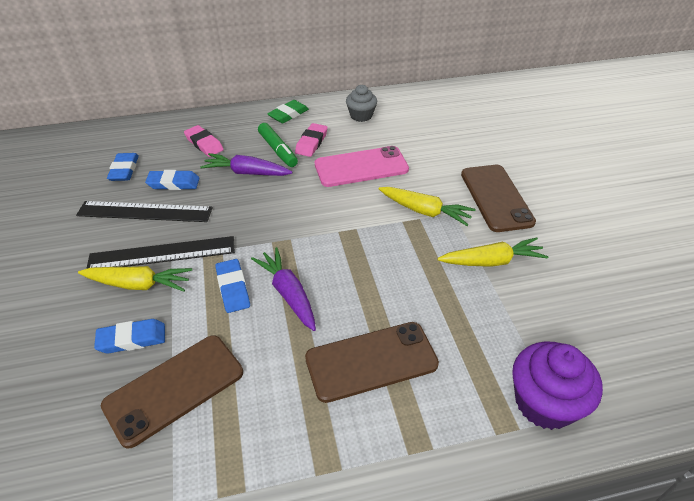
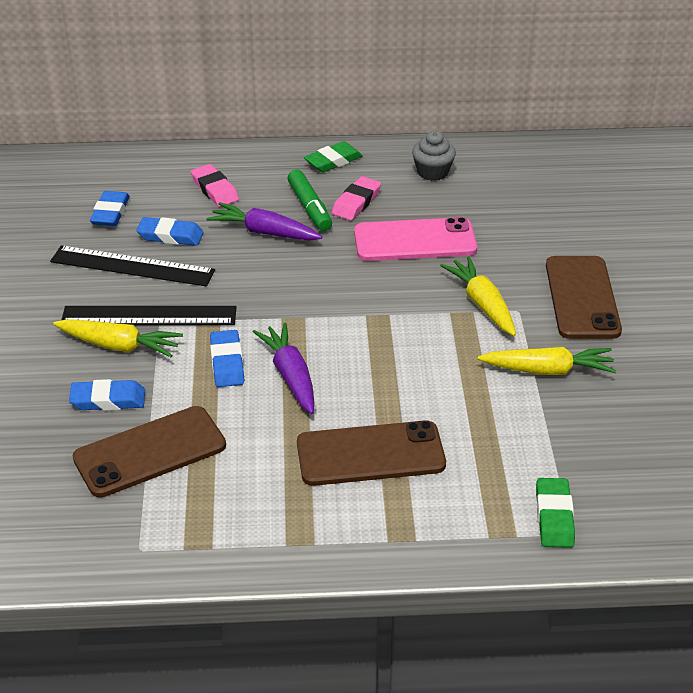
camera: 10 degrees right, 5 degrees down
yellow carrot [378,187,475,226] -> yellow carrot turned 150 degrees counterclockwise [440,256,516,336]
purple cupcake [512,341,603,430] -> green eraser [536,478,575,548]

